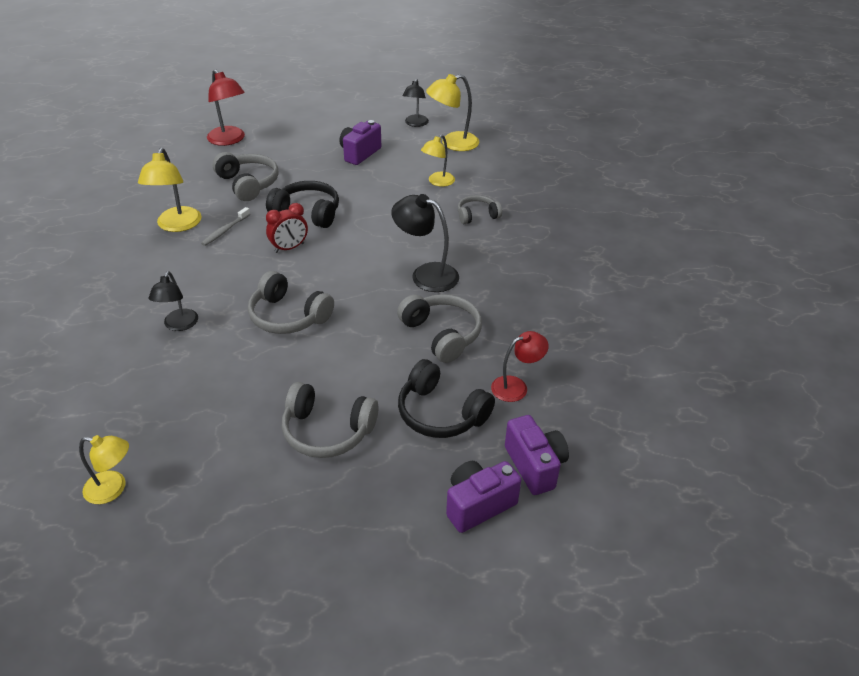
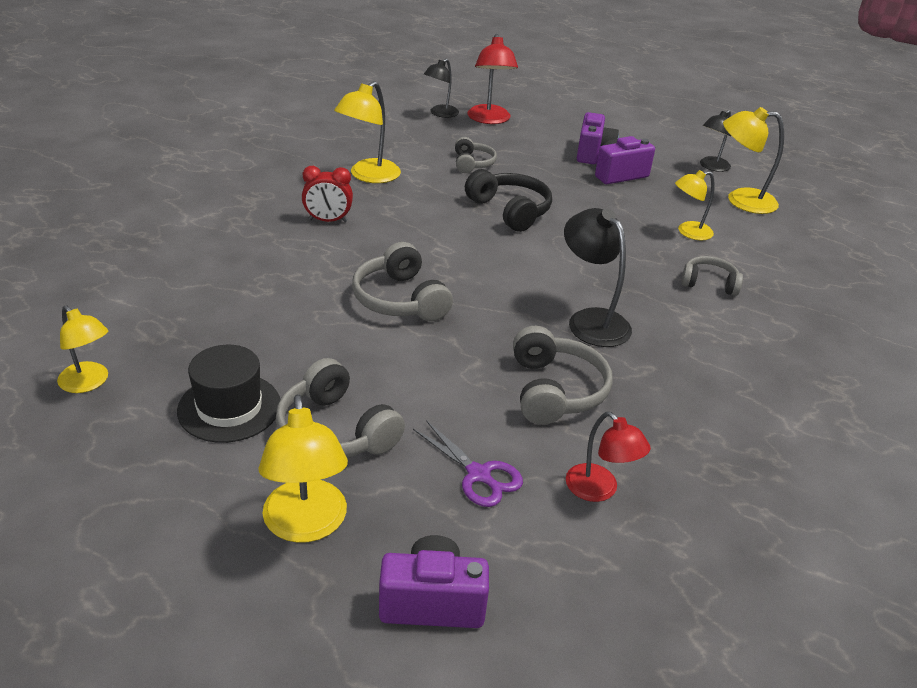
camera: 30 degrees right, 5 degrees down
black lamp [149,271,198,331] -> black lamp moved to [424,59,459,118]
grey toothbrush [201,207,250,246] -> none
grey headphones [213,152,279,201] -> grey headphones [455,137,497,173], size x0.63
red clock [266,203,308,253] -> red clock moved to [302,166,353,222]
black headphones [398,359,495,438] -> purple scissors [413,420,523,507]
red lamp [491,331,549,402] -> red lamp turned 45 degrees clockwise [566,412,651,502]
purple camera [505,415,569,495] -> purple camera moved to [577,112,619,164]
none -> black hat [177,345,280,443]
none -> yellow lamp [258,394,348,543]

